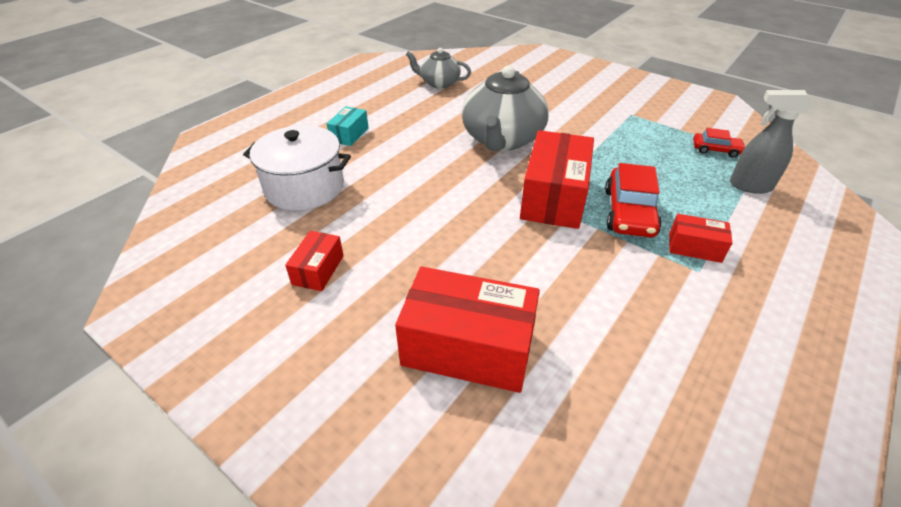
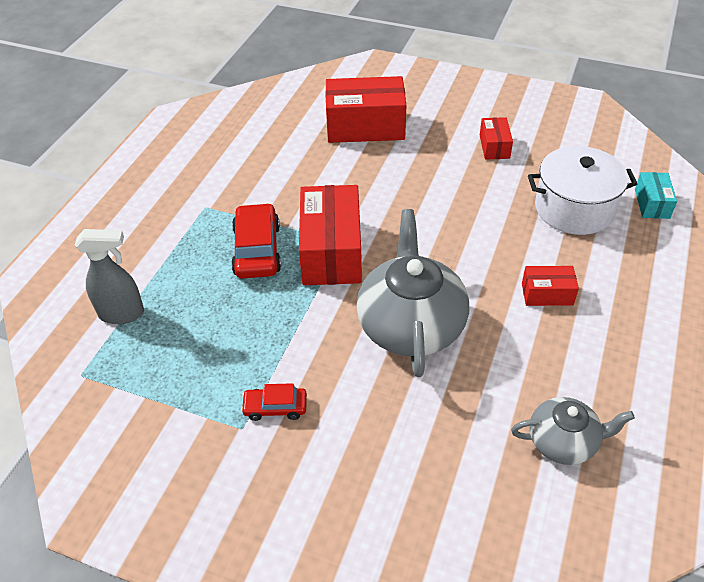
camera: 165 degrees right, 5 degrees up
turquoise box [327,106,369,146] -> turquoise box moved to [635,172,677,219]
red box [669,214,733,263] -> red box moved to [522,266,579,306]
red car [693,128,745,158] -> red car moved to [241,383,307,421]

